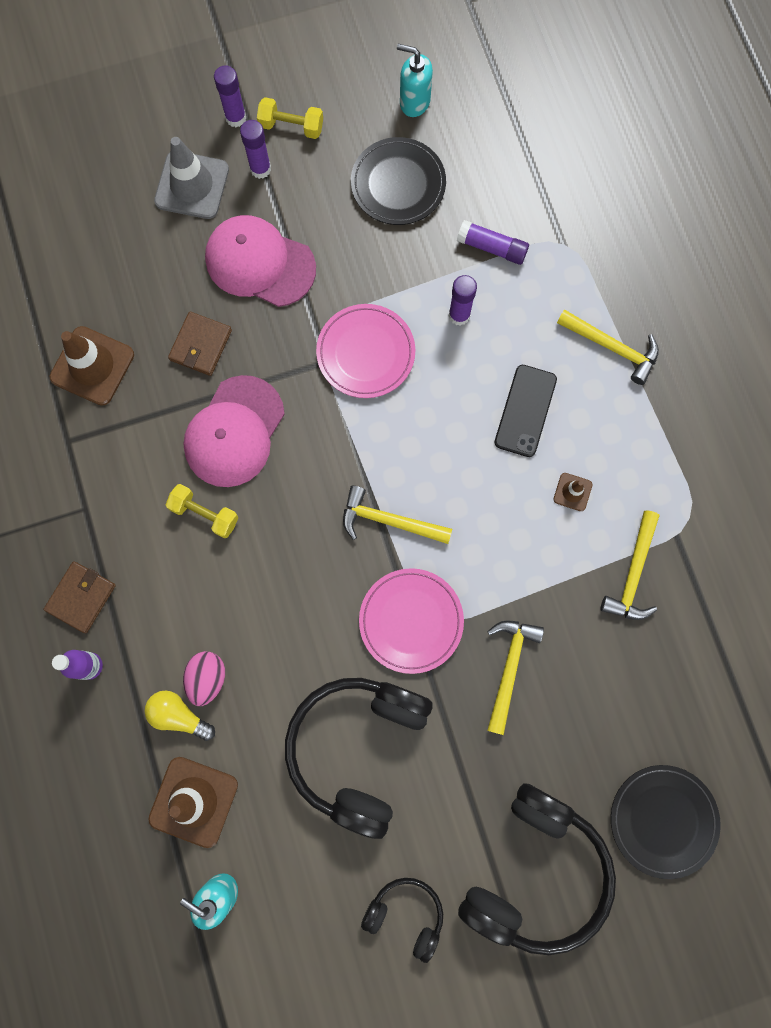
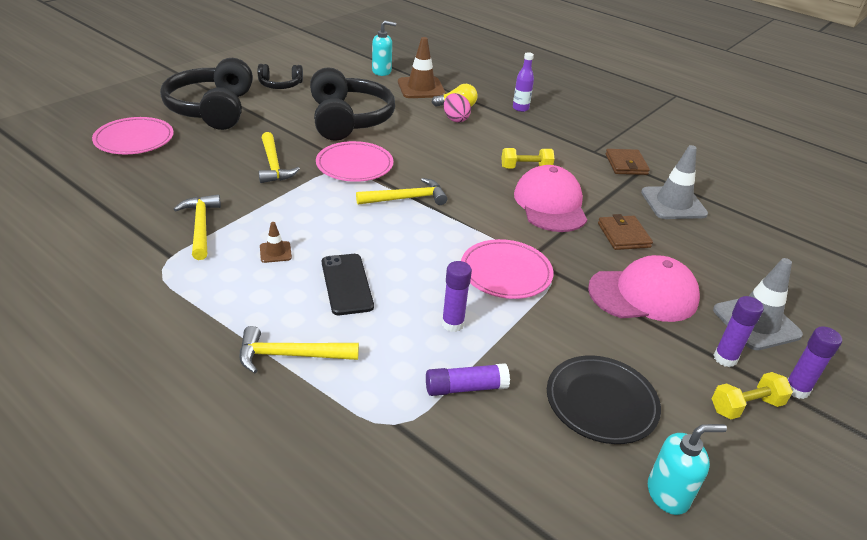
camera: 145 degrees right, 40 degrees down
brown wallet [44,561,116,633] -> brown wallet moved to [605,149,650,175]
brown traffic cone [50,326,134,406] -> grey traffic cone [641,145,708,219]
black plate [611,765,721,879] -> pink plate [92,117,174,154]

